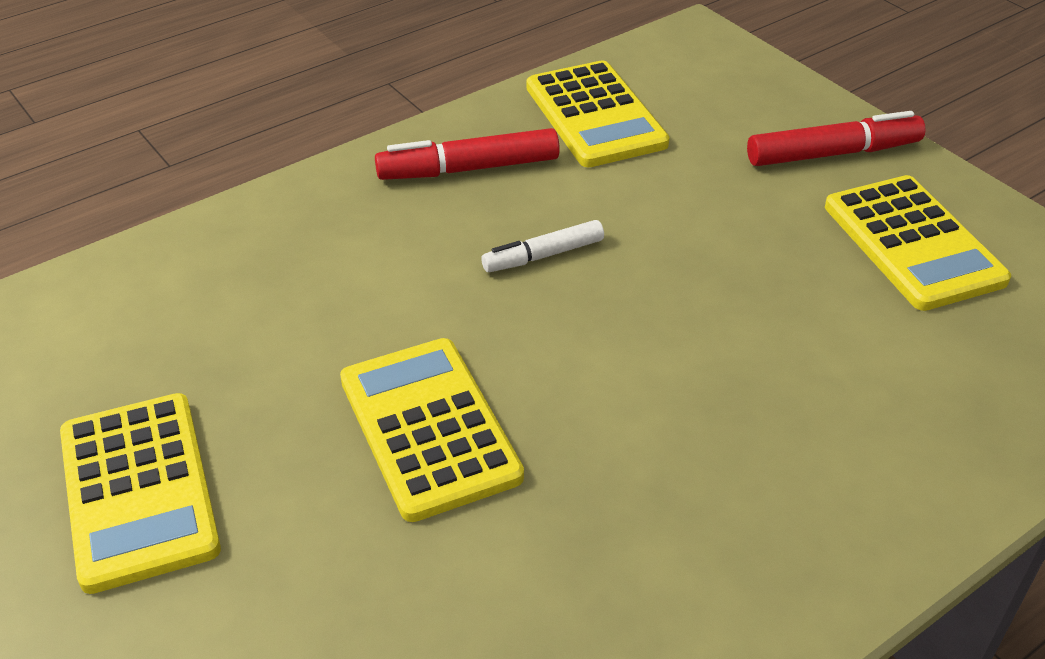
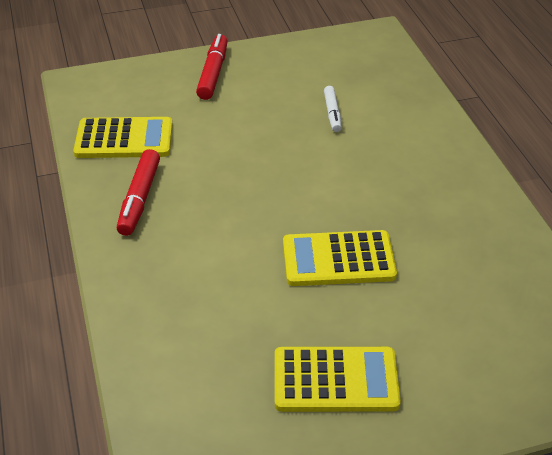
camera: 70 degrees left, 0 degrees up
white marker [481,220,604,272] -> white marker moved to [324,86,342,132]
yellow calculator [825,175,1011,311] -> none

